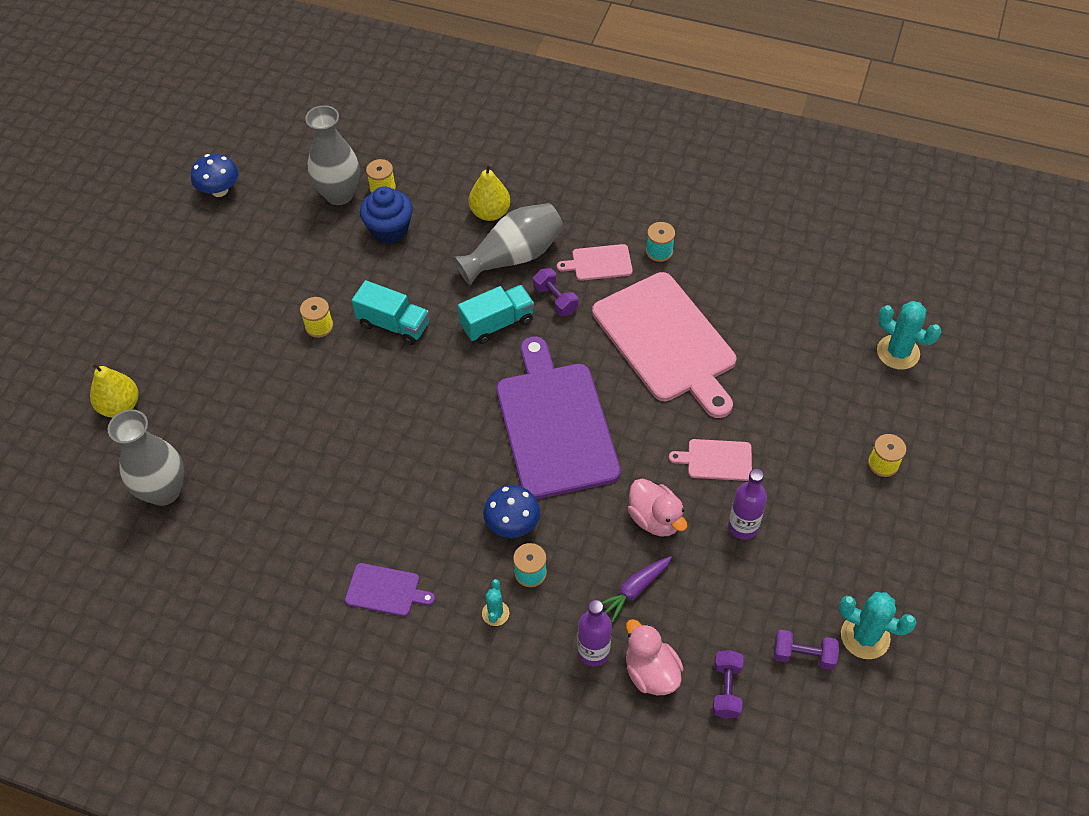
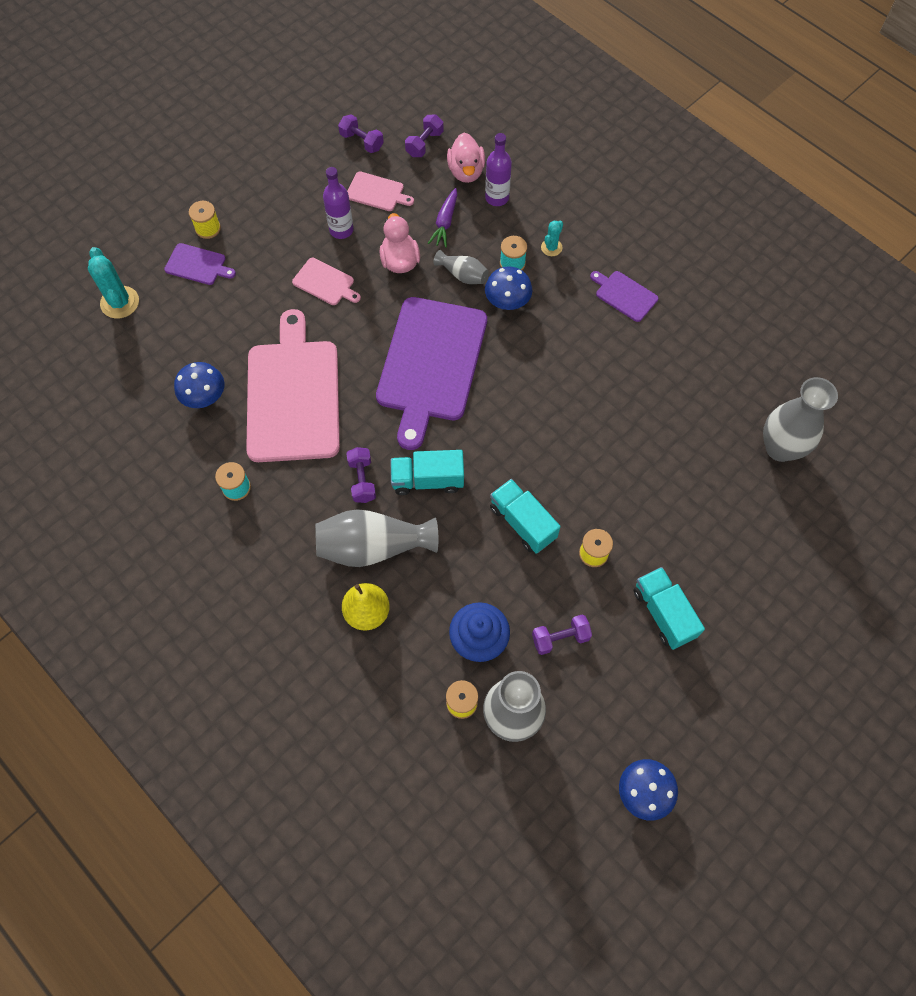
camera: 155 degrees left, 10 degrees up
yellow pear [90,362,138,417] -> none
pink cutting board [557,244,633,281] -> pink cutting board moved to [347,172,414,211]
purple carrot [602,556,672,623] -> purple carrot turned 120 degrees clockwise [428,188,457,248]
turquoise cactus [839,592,917,659] -> none
none -> purple cutting board [164,243,236,285]
none -> blue mushroom [174,362,224,408]
none -> grey vase [433,250,489,284]
none -> purple dumbbell [532,614,592,655]
none -> turquoise truck [634,567,705,650]

